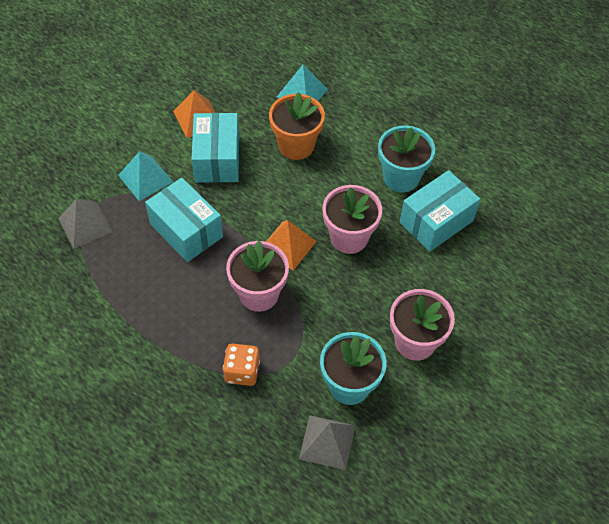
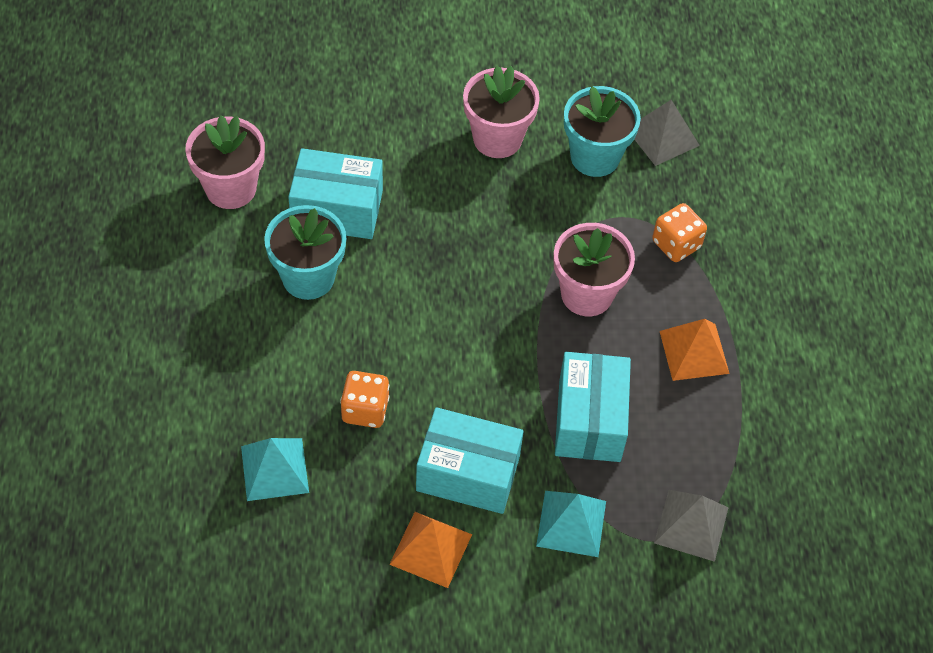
camera: 135 degrees left, 0 degrees up
turquoise box [191,113,239,183] -> turquoise box turned 60 degrees clockwise [416,407,524,514]
orange pyramid [266,220,317,271] -> orange pyramid moved to [660,319,730,381]
orange flower pot [269,92,325,160] -> orange dice [340,371,389,428]
pink flower pot [323,185,382,254] -> pink flower pot moved to [185,115,265,209]

